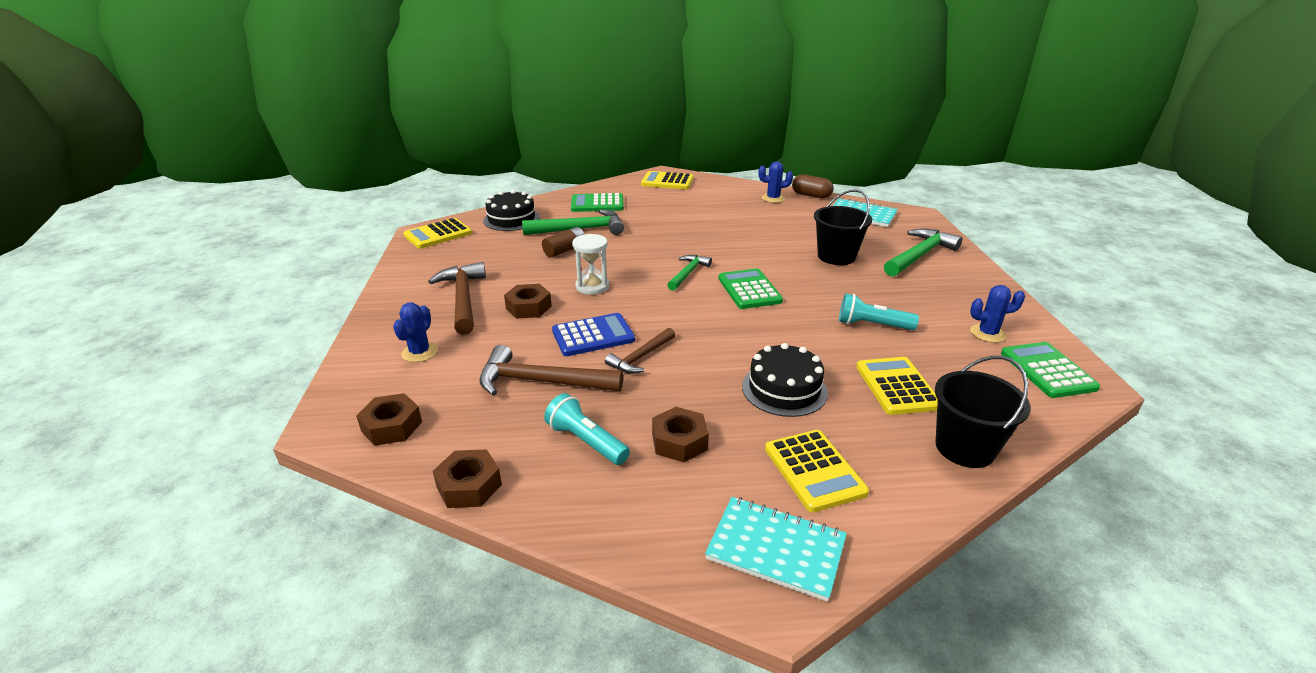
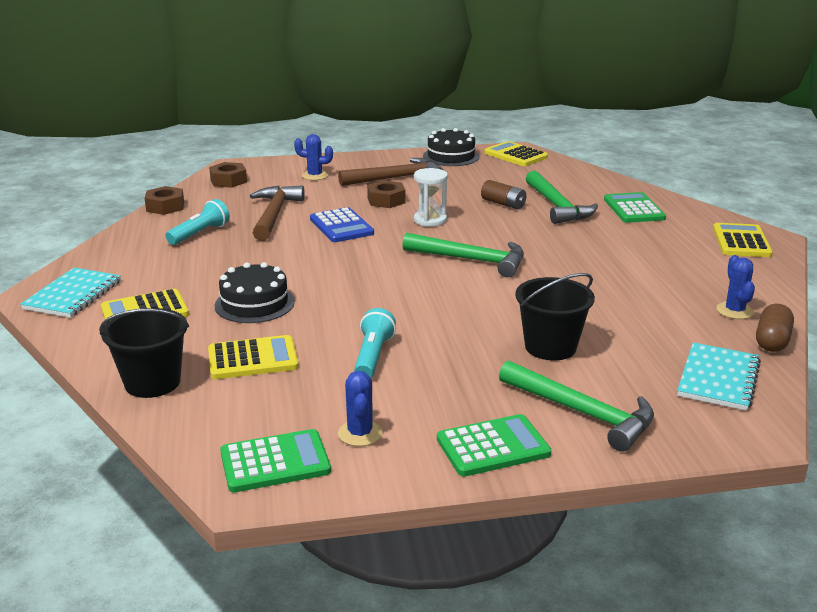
camera: 85 degrees right, 5 degrees down
black cake [483,190,540,231] -> black cake moved to [423,128,479,166]
brown hammer [605,328,675,374] -> none
brown nut [652,407,709,462] -> none
green hammer [667,255,712,291] -> green hammer [402,233,524,277], size x1.64
green calculator [719,269,783,309] -> green calculator moved to [437,414,551,477]

